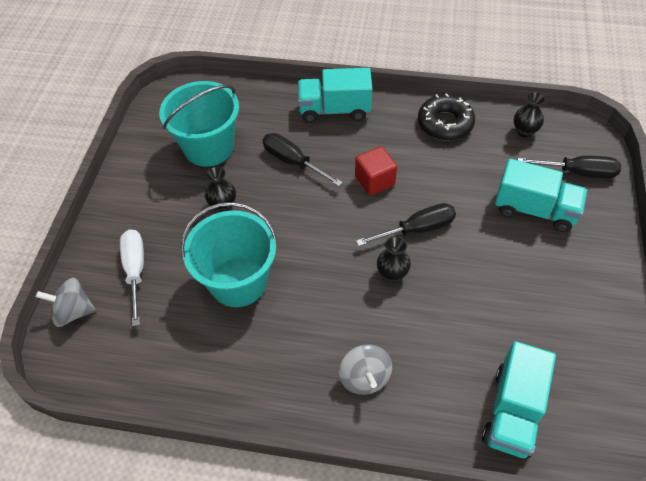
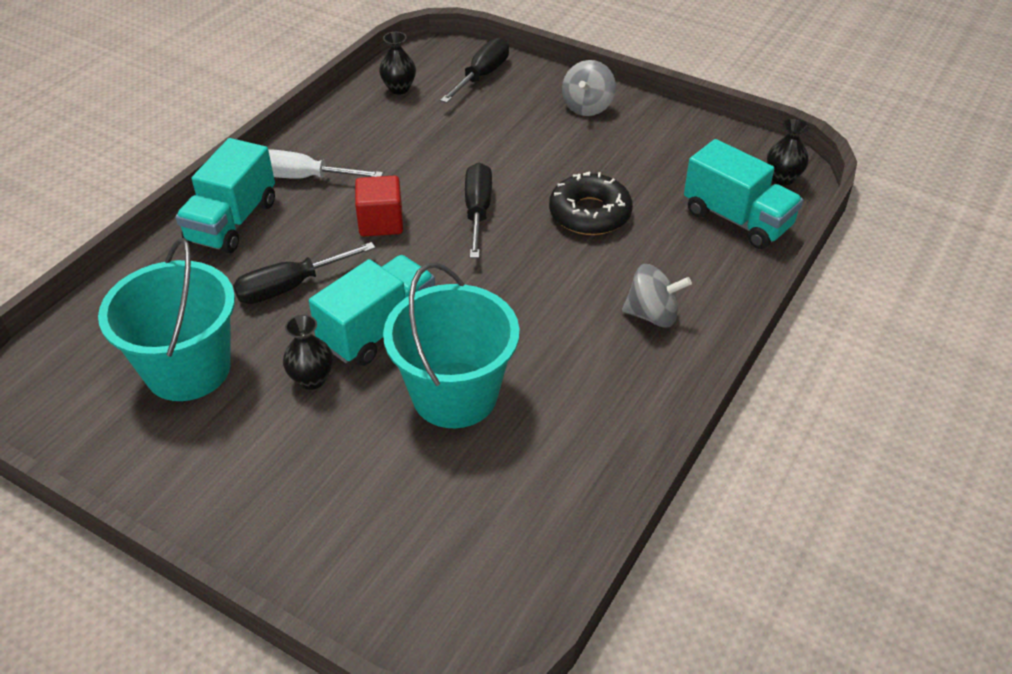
camera: 70 degrees left, 10 degrees down
grey spinning top [36,278,96,327] -> grey spinning top moved to [562,60,616,116]
white screwdriver [120,229,144,326] -> white screwdriver moved to [268,149,383,179]
black vase [377,236,411,282] -> black vase moved to [767,118,809,185]
black donut [418,93,475,141] -> black donut moved to [549,172,633,235]
turquoise truck [495,159,588,232] -> turquoise truck moved to [309,255,435,366]

